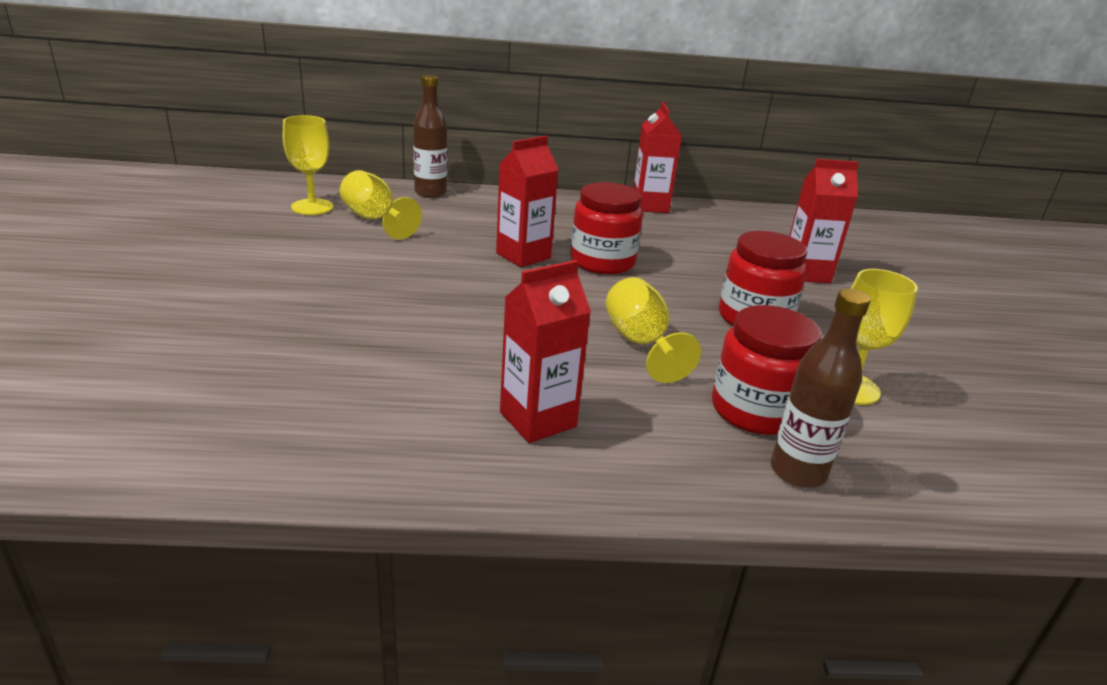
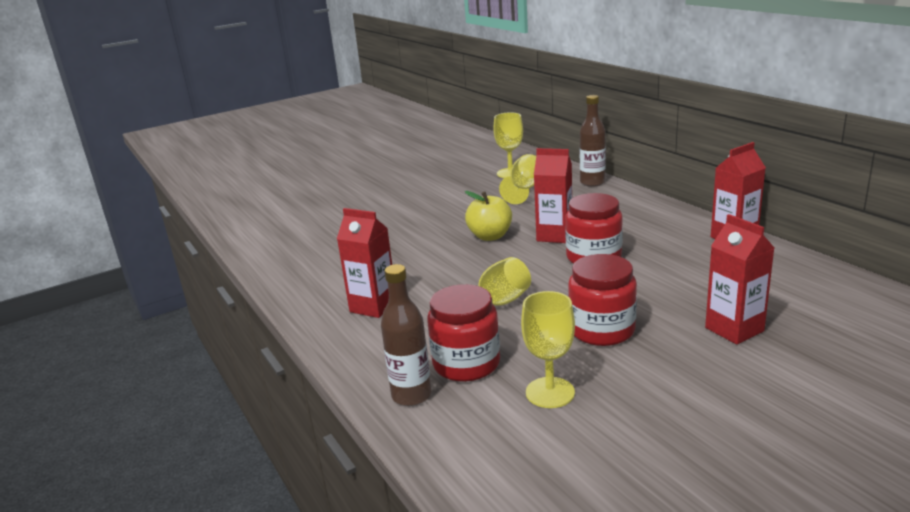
camera: 65 degrees right, 5 degrees down
none -> yellow apple [465,191,512,241]

